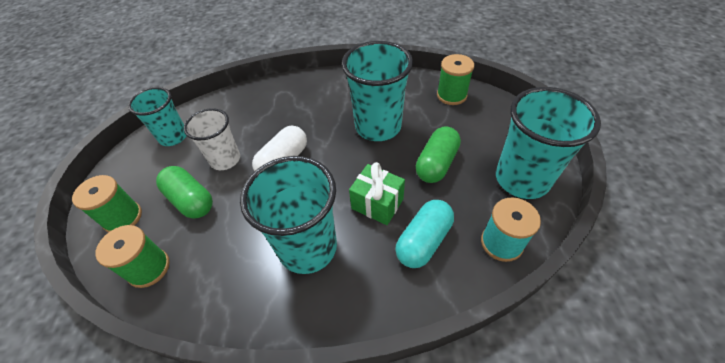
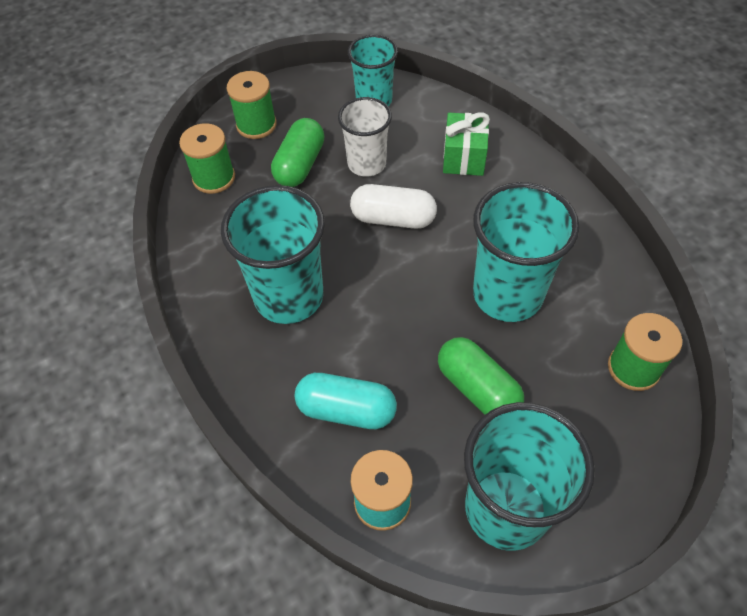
camera: 65 degrees right, 5 degrees up
green gift [349,162,405,225] -> green gift moved to [443,112,490,176]
green capsule [416,126,461,183] -> green capsule turned 45 degrees clockwise [438,337,524,415]

